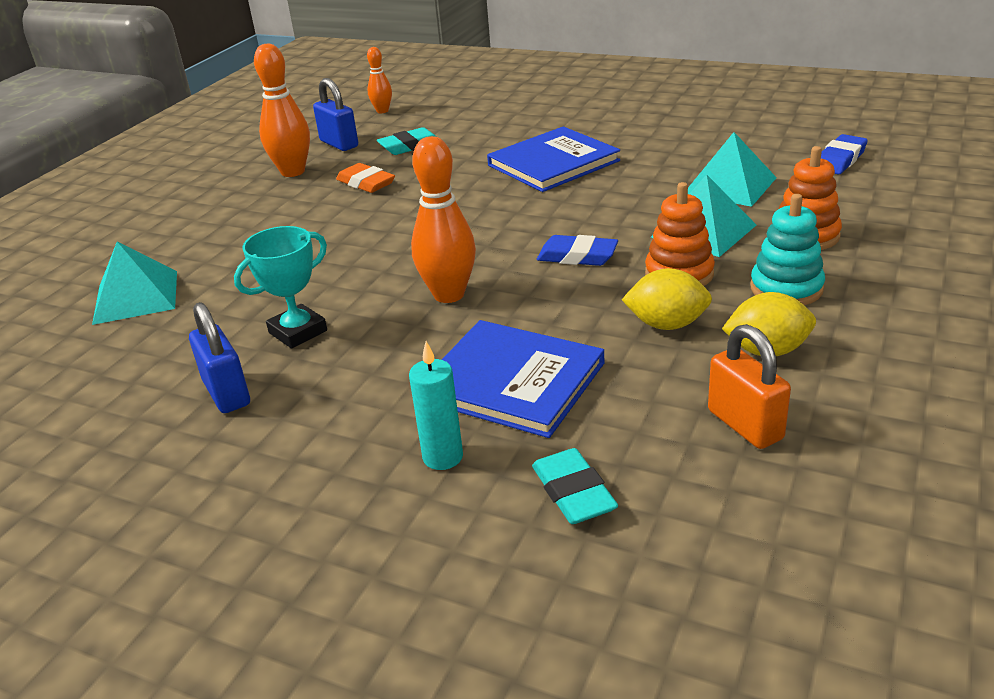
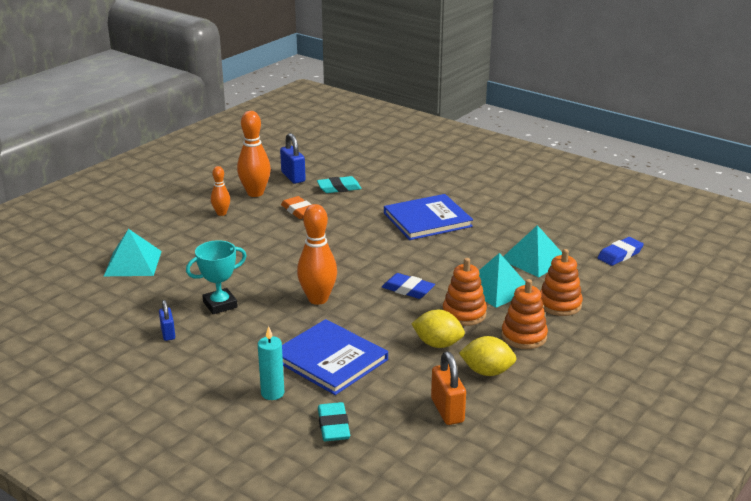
camera: 10 degrees right, 5 degrees down
blue padlock [189,302,250,413] -> blue padlock [159,300,175,341], size x0.63
orange bowling pin [367,47,392,113] -> orange bowling pin moved to [211,166,230,216]
turquoise stacking toy [750,194,825,305] -> orange stacking toy [501,279,548,349]

